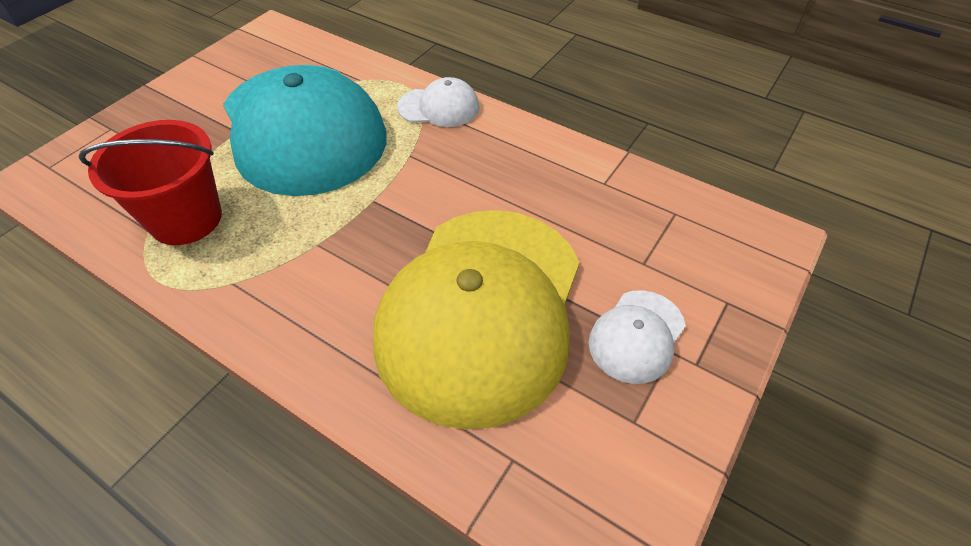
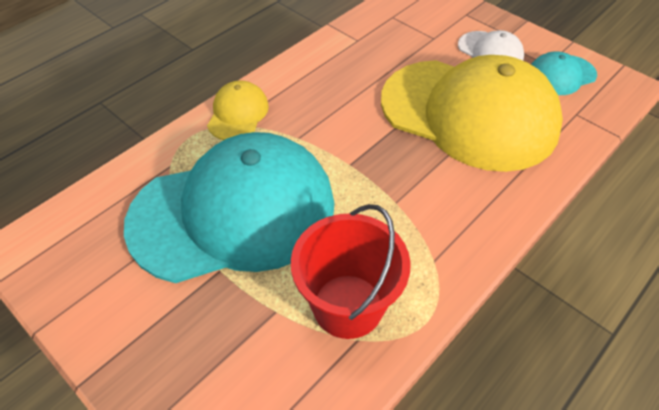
camera: 80 degrees left, 0 degrees up
white cap [397,77,480,127] -> yellow cap [207,80,269,140]
none -> turquoise cap [531,52,597,95]

